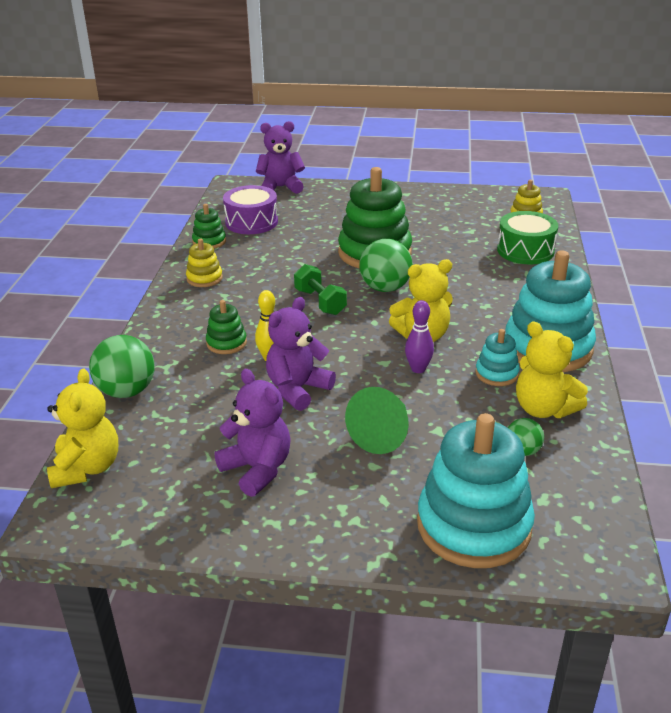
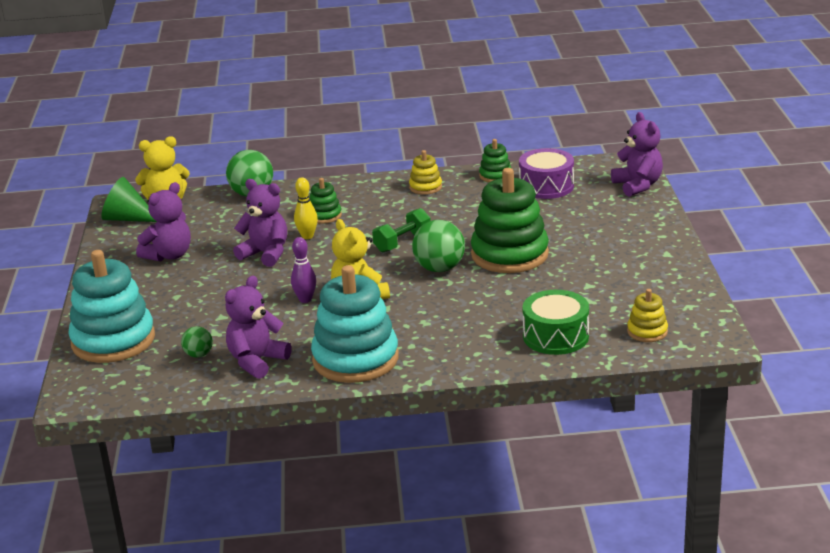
camera: 80 degrees right, 5 degrees down
green cone [345,387,408,454] -> green cone moved to [101,177,157,222]
turquoise stacking toy [475,329,520,386] -> none
yellow teddy bear [516,322,588,418] -> purple teddy bear [225,276,292,379]

